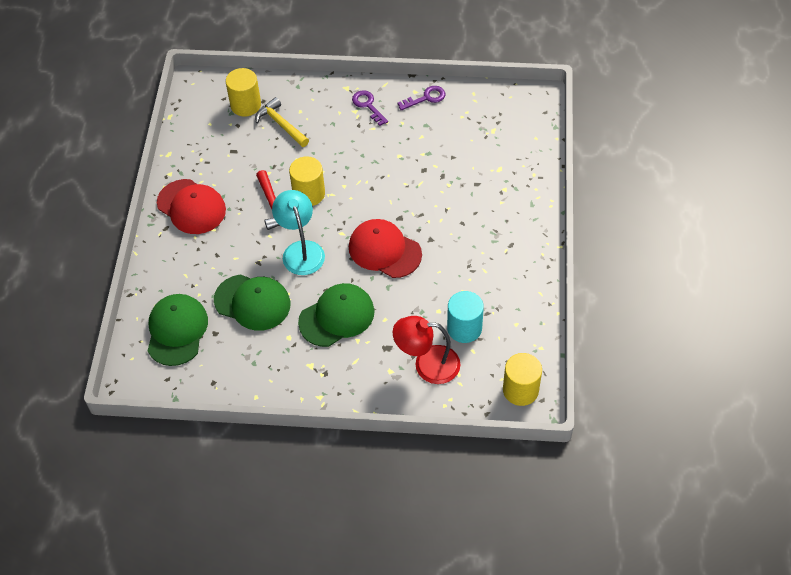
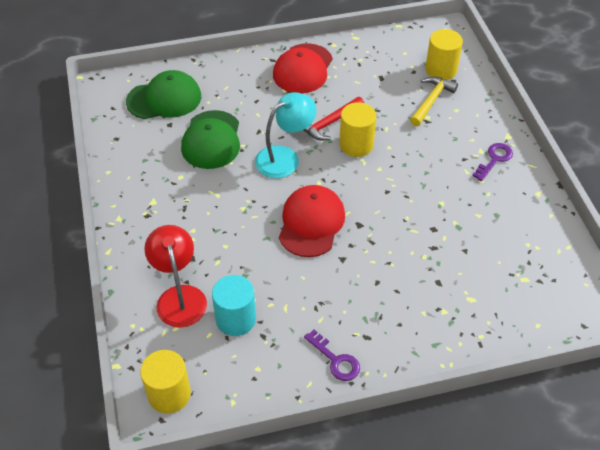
camera: 70 degrees right, 5 degrees down
green cap [298,283,375,347] -> none
purple key [397,86,445,110] -> purple key moved to [304,330,360,381]

